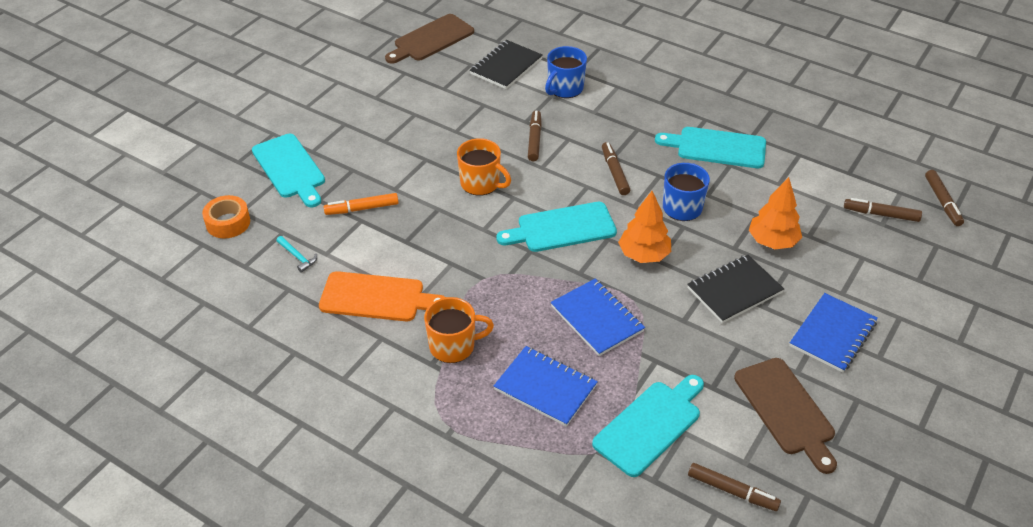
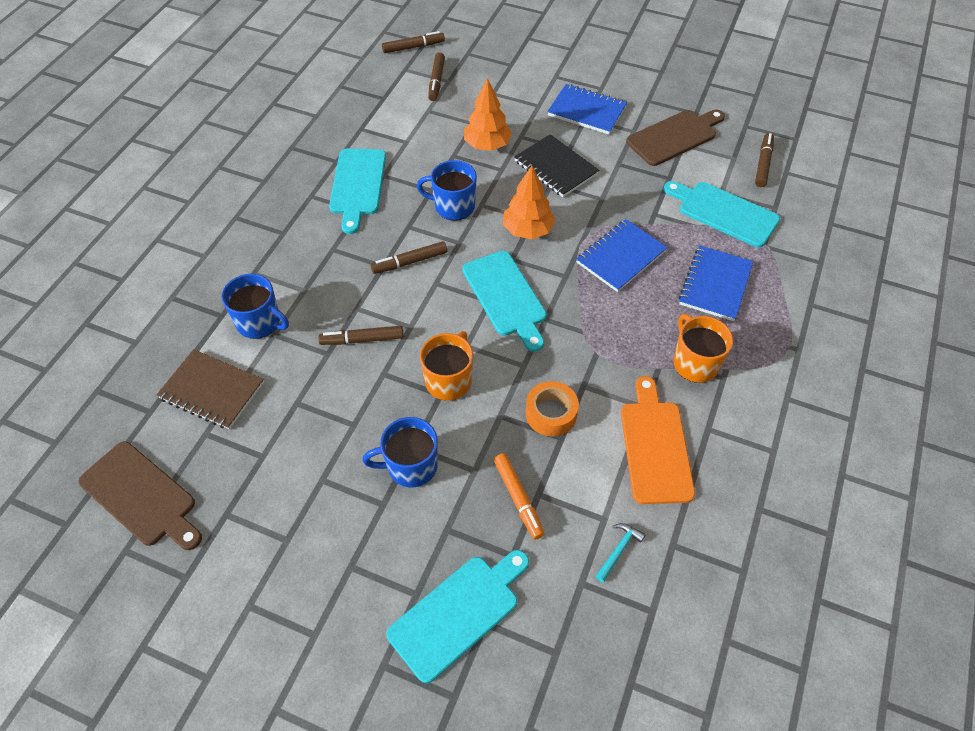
camera: 100 degrees left, 10 degrees up
orange tape [202,195,250,238] -> orange tape moved to [526,381,579,437]
black notebook [470,40,543,89] -> brown notebook [157,349,264,429]
none -> blue mug [362,417,438,487]

